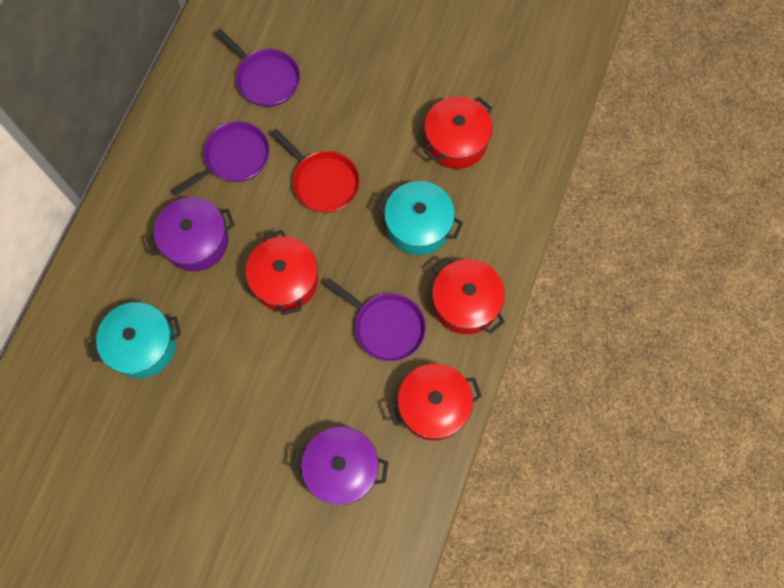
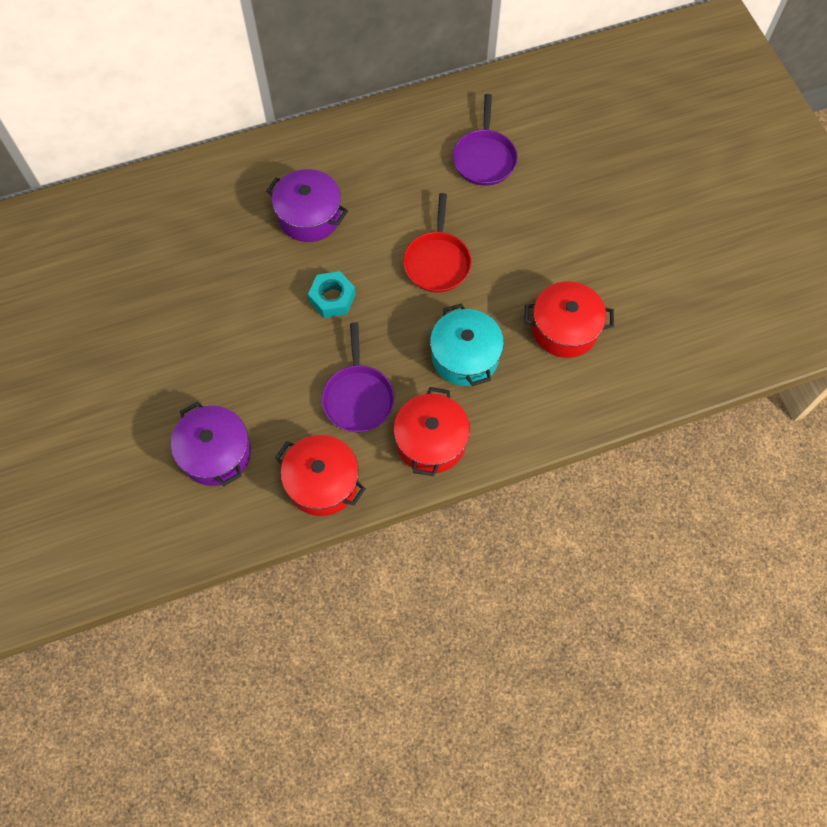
camera: 50 degrees right, 5 degrees down
turquoise pot [88,302,181,378] -> none
purple pan [172,121,270,196] -> none
red pot [245,230,318,315] -> turquoise nut [308,271,356,318]

